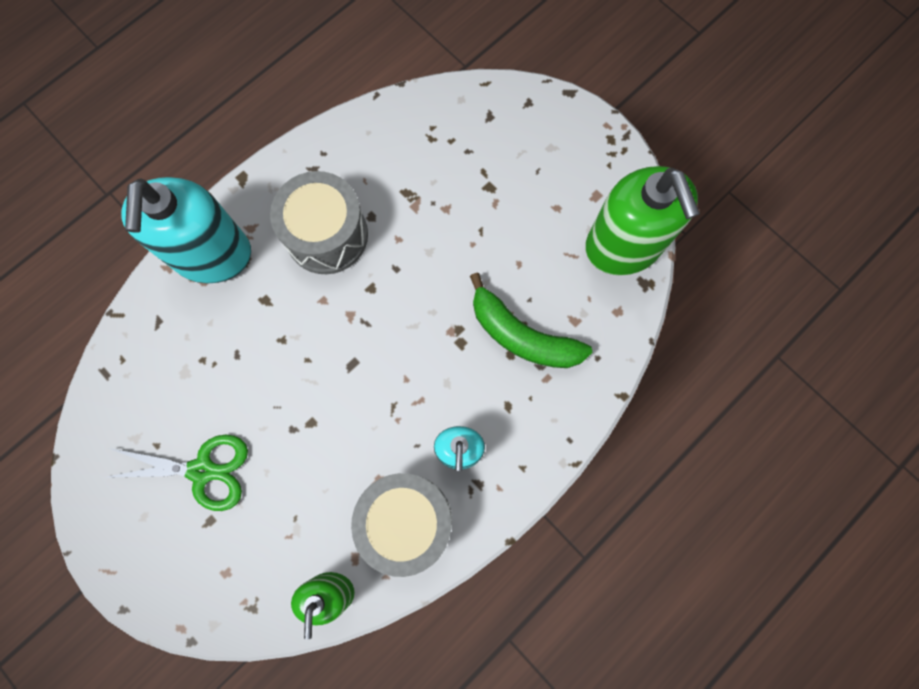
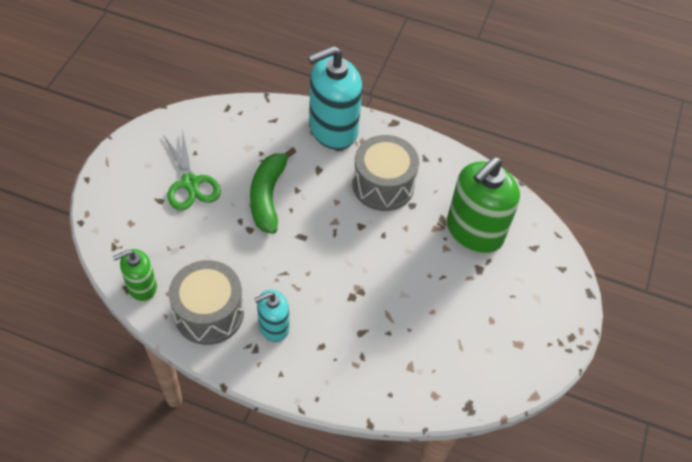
camera: 60 degrees right, 20 degrees down
green banana [470,273,592,368] -> green banana moved to [250,147,296,234]
green soap dispenser [585,166,700,275] -> green soap dispenser moved to [447,157,520,254]

